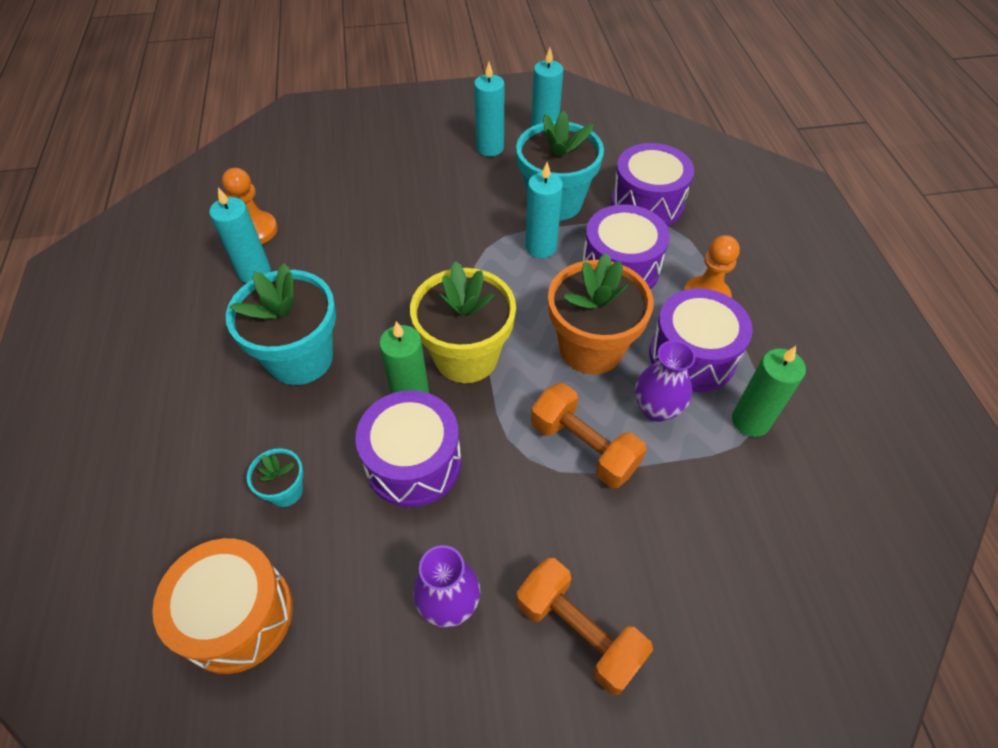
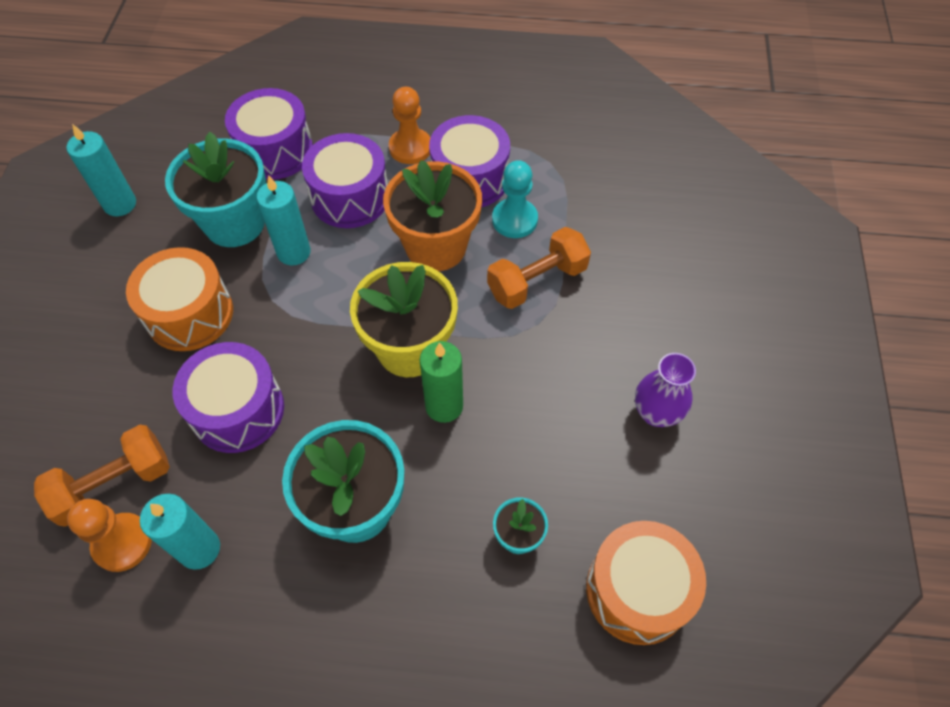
camera: 75 degrees left, 5 degrees up
purple drum [355,390,461,507] -> purple drum moved to [173,342,284,453]
turquoise candle [474,62,505,156] -> none
orange dumbbell [516,558,653,695] -> orange dumbbell moved to [34,425,170,527]
purple vase [635,340,696,422] -> turquoise pawn [492,160,538,238]
green candle [732,346,806,437] -> none
none -> orange drum [126,247,233,351]

